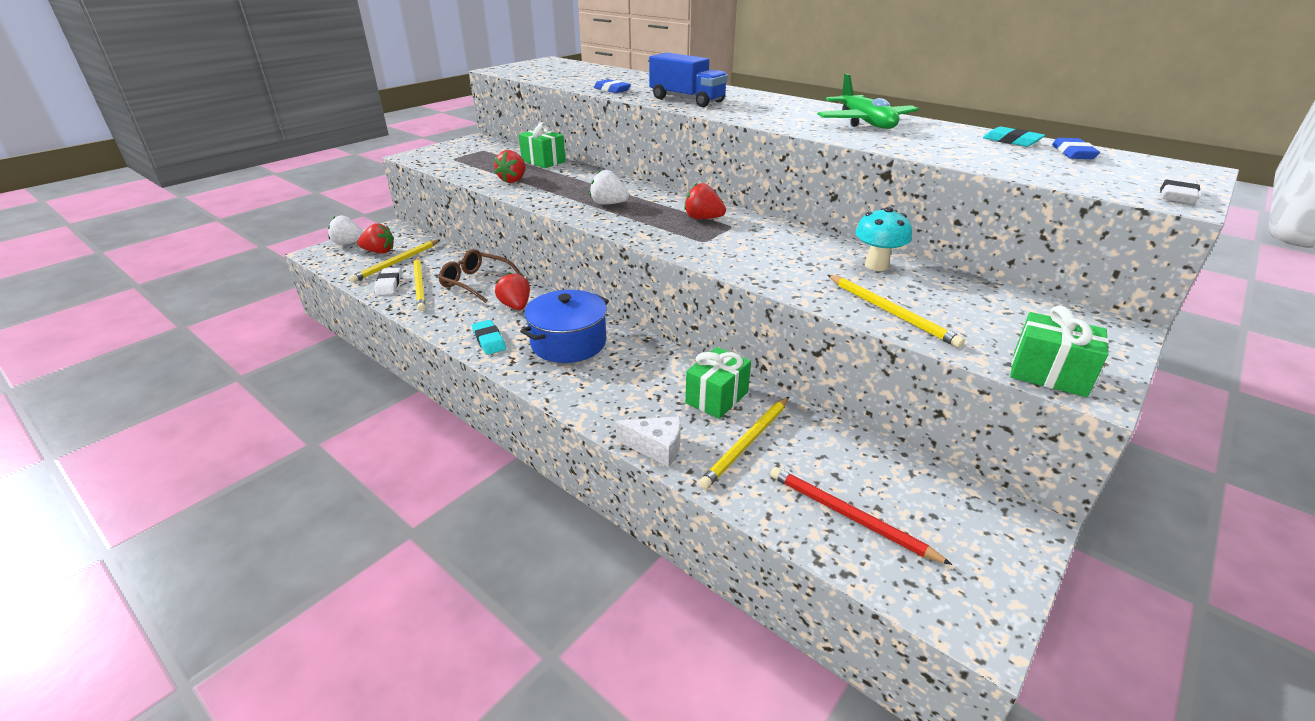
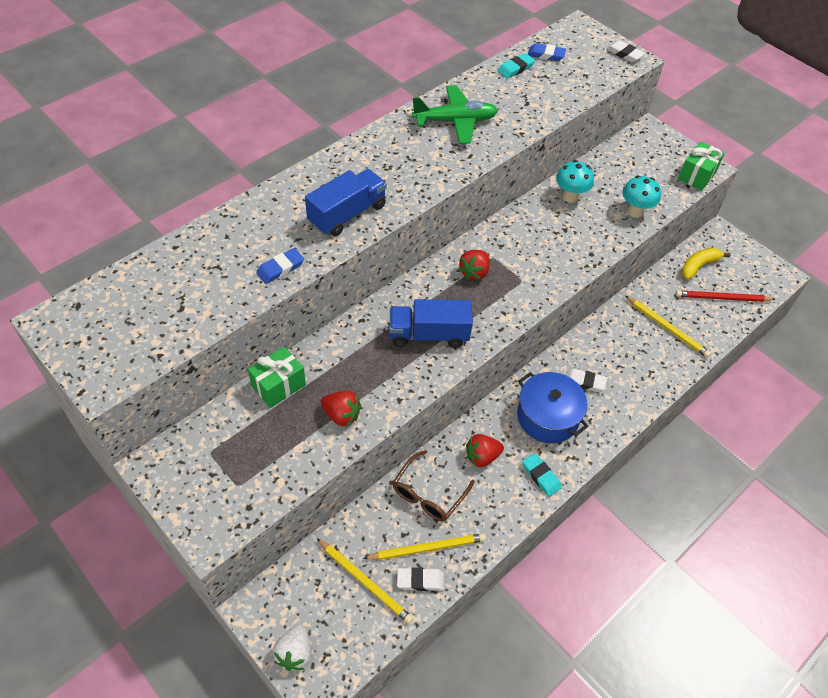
camera: 85 degrees left, 20 degrees up
red strawberry [357,223,394,254] -> none
turquoise eraser [472,320,506,355] -> turquoise eraser turned 75 degrees clockwise [522,453,562,497]
white strawberry [590,170,629,204] -> blue truck [390,299,473,348]
white cheese [615,416,681,467] -> none
green gift [685,347,751,419] -> none
red pencil [770,467,952,565] -> red pencil turned 45 degrees clockwise [676,290,775,302]
yellow pencil [828,275,965,348] -> turquoise mushroom [623,175,661,218]
none -> white eraser [566,368,607,392]
none -> yellow banana [681,248,731,280]

